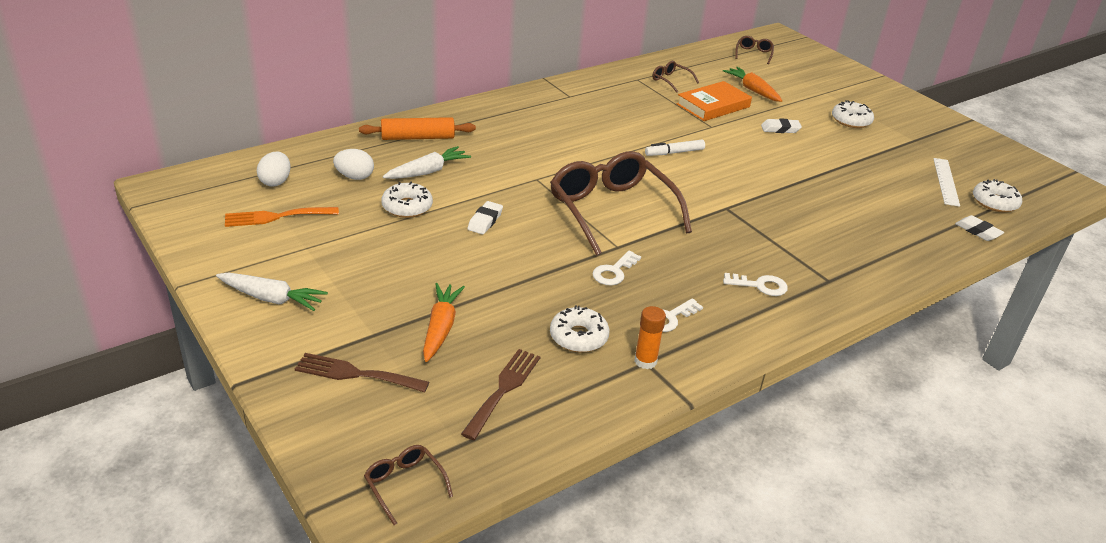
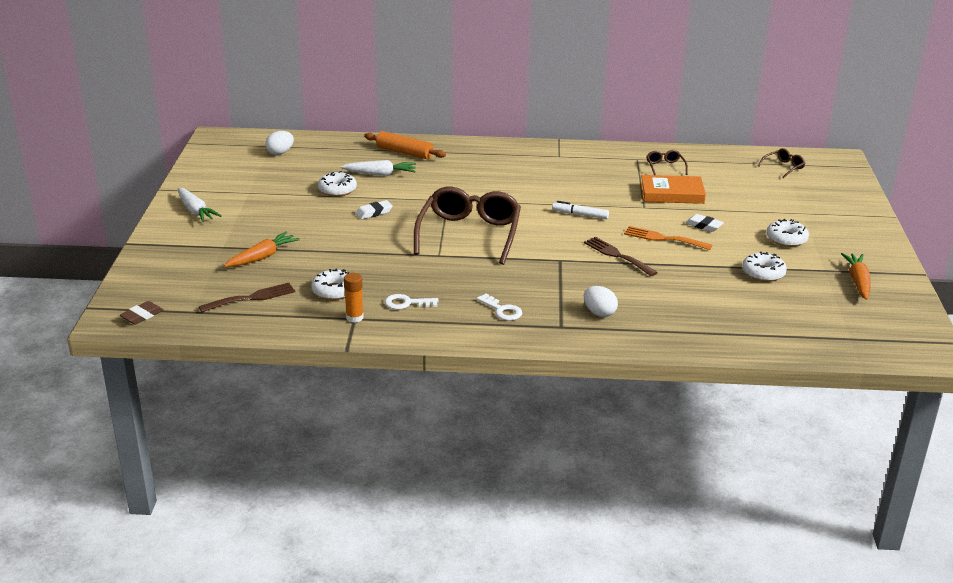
camera: 40 degrees right, 5 degrees down
orange fork [225,207,339,227] -> orange fork moved to [624,226,712,250]
brown fork [295,353,429,393] -> brown fork moved to [584,237,658,276]
white egg [333,149,374,180] -> white egg moved to [584,286,618,317]
brown glasses [364,445,453,525] -> brown eraser [120,301,164,325]
white key [592,251,641,285] -> none
orange carrot [723,67,783,102] -> orange carrot moved to [841,253,871,300]
white ruler [933,158,960,207] -> none
white eraser [955,215,1004,241] -> none
white donut [973,179,1022,212] -> white donut moved to [742,252,787,282]

